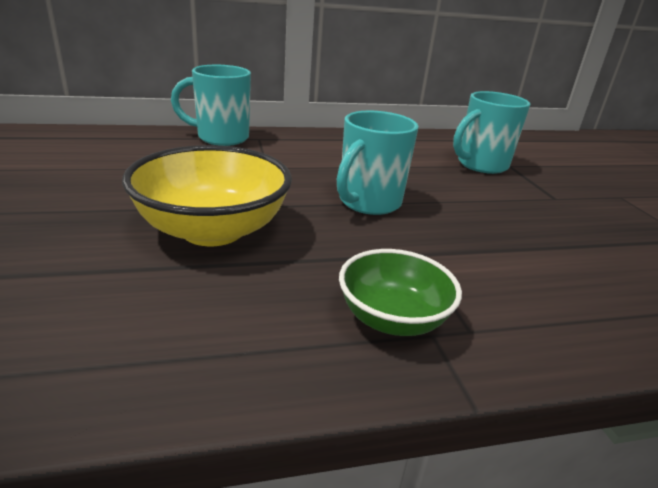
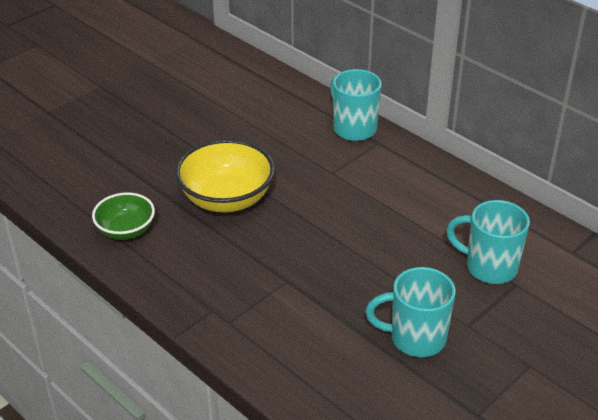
camera: 60 degrees right, 10 degrees up
turquoise mug [337,110,419,215] -> turquoise mug moved to [366,267,456,357]
green bowl [339,249,462,336] -> green bowl moved to [92,192,155,240]

